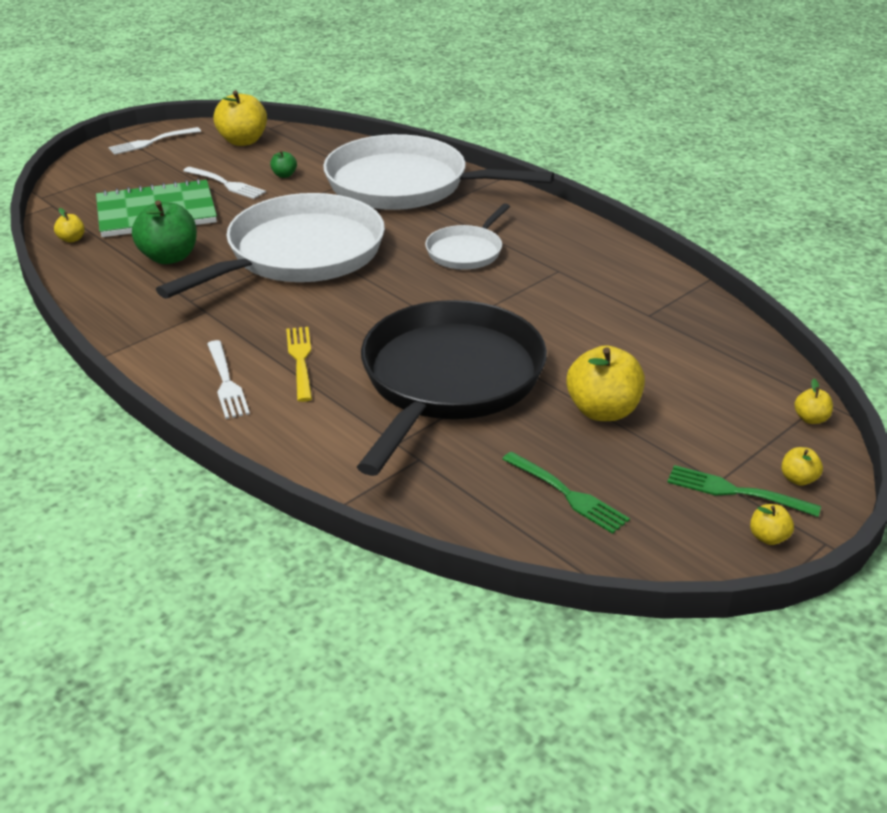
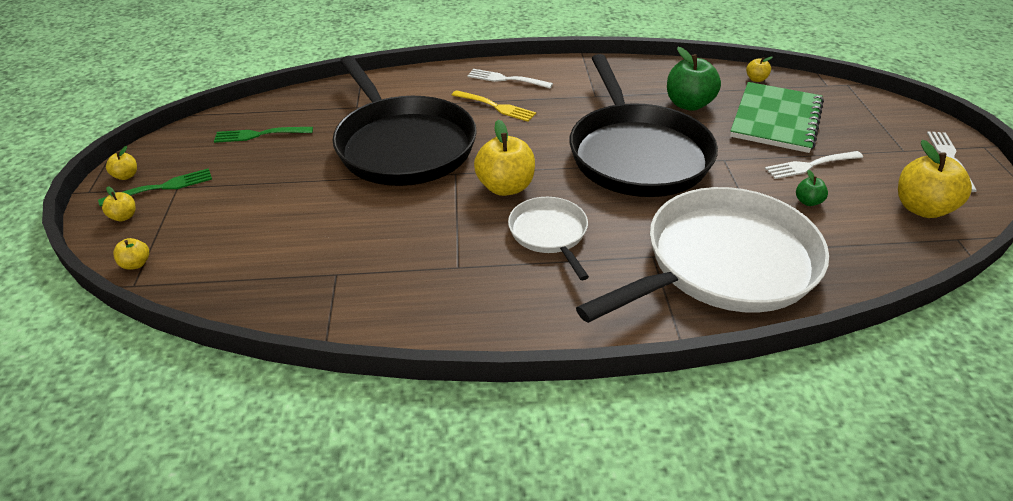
camera: 130 degrees right, 5 degrees up
white pan [156,193,385,298] -> black pan [569,54,718,197]
yellow apple [566,345,645,421] -> yellow apple moved to [474,120,535,196]

